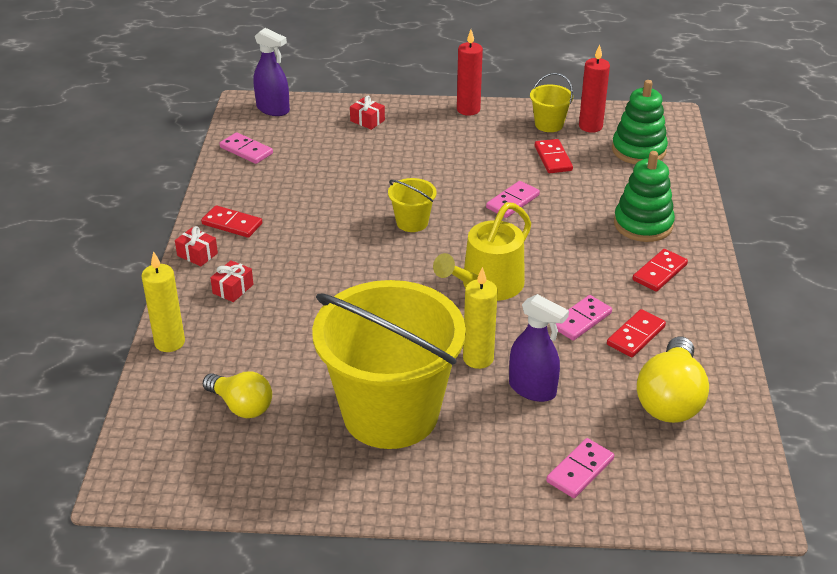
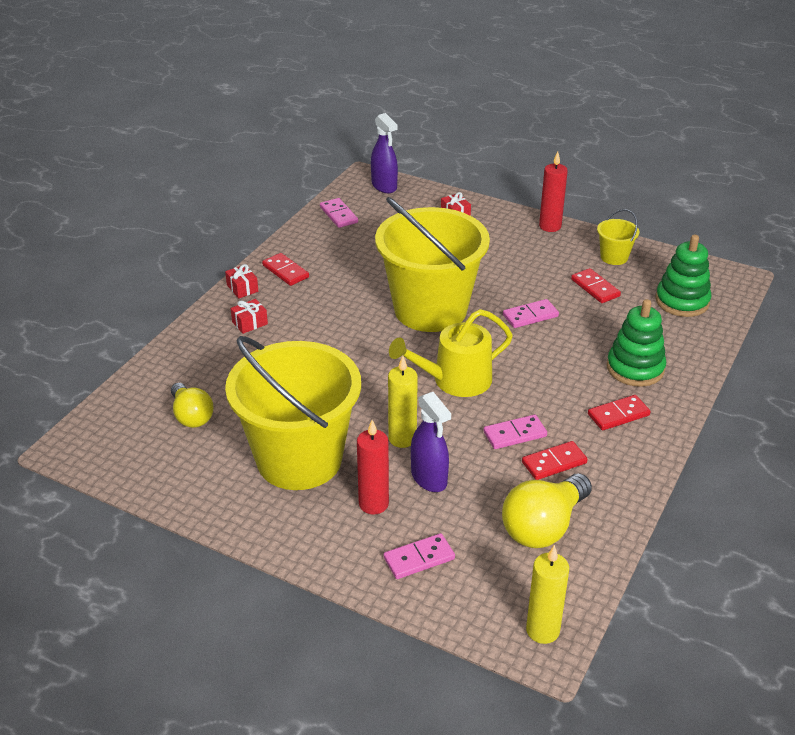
camera: 25 degrees right, 0 degrees up
yellow candle [141,251,185,352] -> yellow candle moved to [526,545,569,644]
yellow bucket [388,178,437,232] -> yellow bucket [375,197,490,332], size x2.50
red domino [535,139,573,173] -> red domino turned 45 degrees counterclockwise [571,268,621,303]
red candle [579,44,610,133] -> red candle moved to [357,420,389,515]

